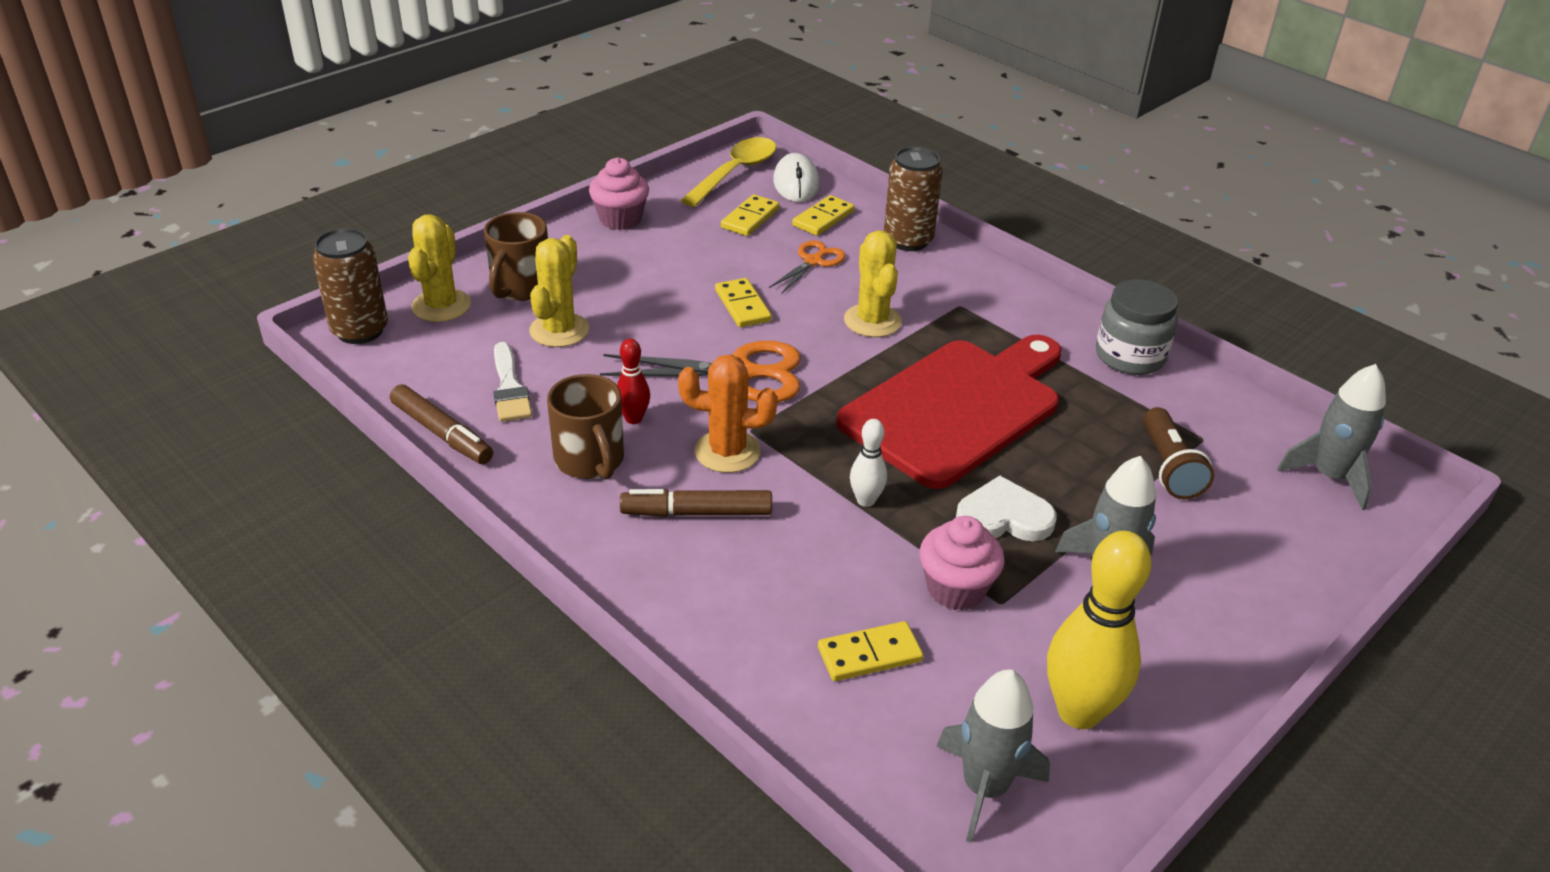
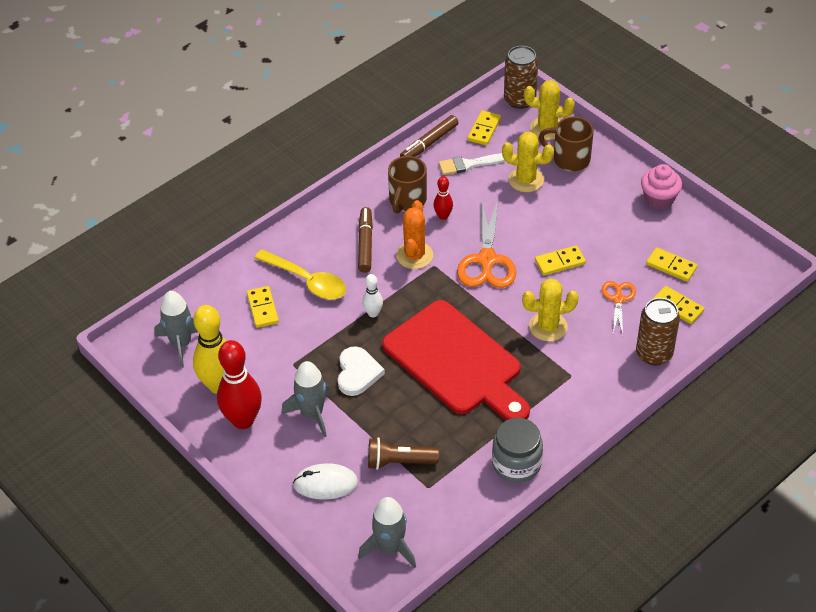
camera: 95 degrees right, 10 degrees up
brown mug [547,374,624,479] -> brown mug turned 45 degrees counterclockwise [388,156,427,214]
yellow spoon [681,137,776,207] -> yellow spoon moved to [254,249,346,299]
orange scissors [769,240,846,294] -> orange scissors turned 120 degrees counterclockwise [602,281,636,335]
white mouse [773,153,819,202] -> white mouse moved to [293,463,358,500]
pink cupcake [919,516,1005,610] -> none
none -> red bowling pin [217,340,262,429]
none -> yellow domino [468,110,501,145]

